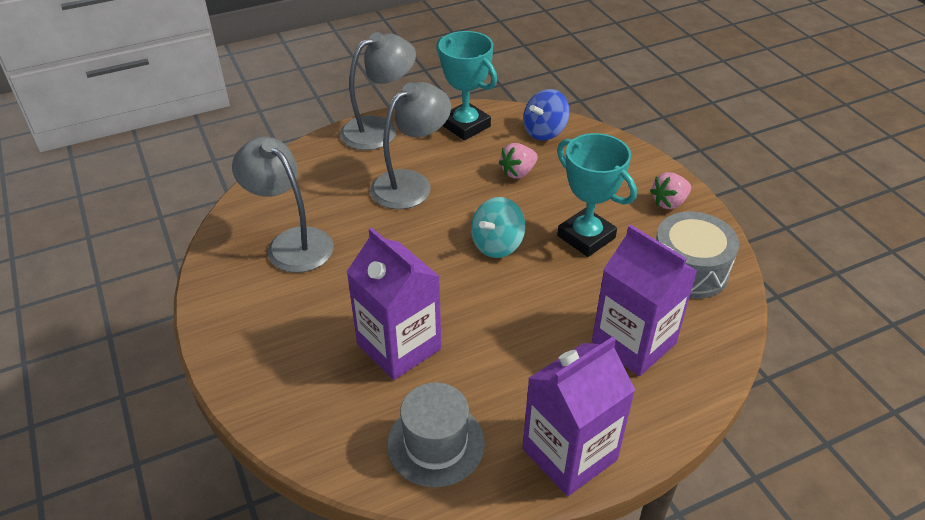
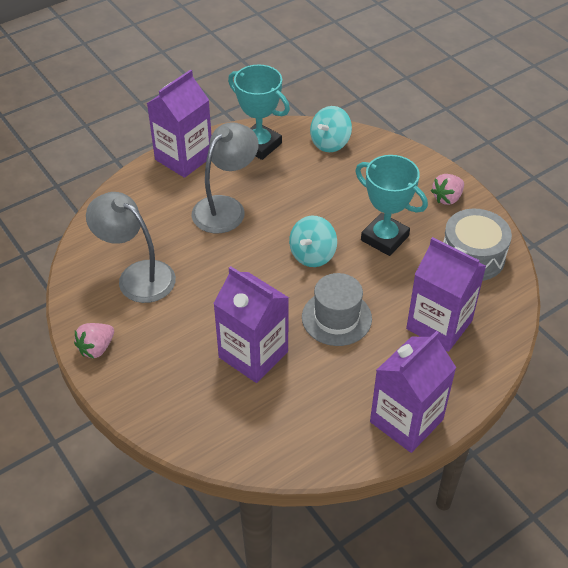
camera: 10 degrees left, 5 degrees up
grey lamp [340,32,416,150] -> purple carton [147,69,212,178]
grey hat [387,382,485,487] -> grey hat moved to [302,273,372,346]
pink strawberry [499,143,538,179] -> pink strawberry moved to [74,323,114,358]
blue spinning top [523,89,570,141] -> turquoise spinning top [310,106,352,152]

